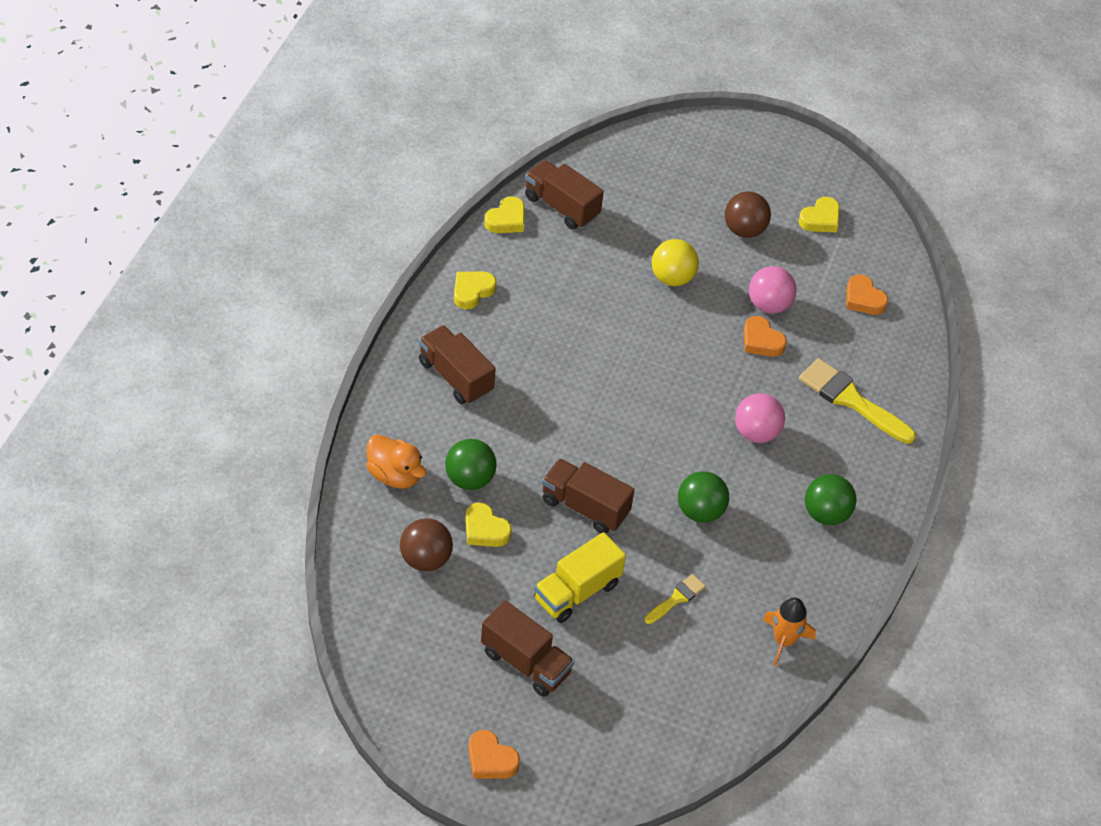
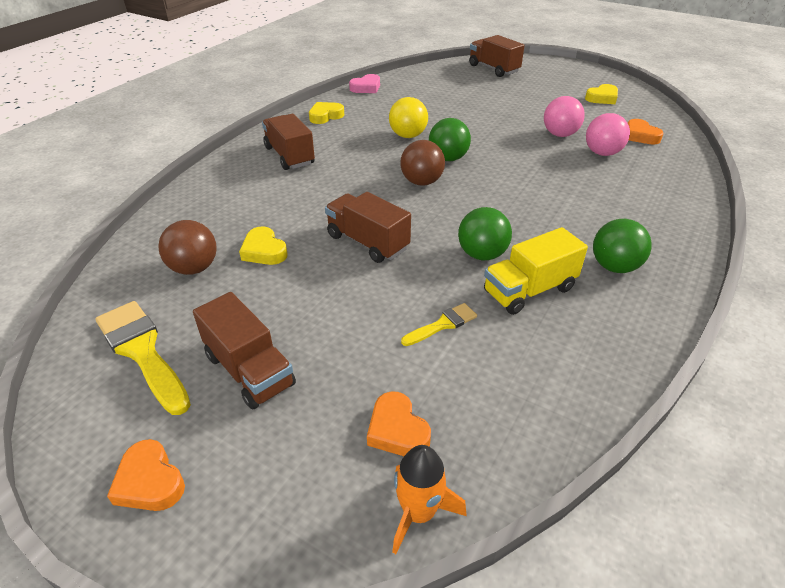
camera: 15 degrees right, 10 degrees down
orange duck [366,434,426,489] -> none
green ball [445,439,497,490] -> green ball moved to [429,118,471,161]
yellow heart [484,196,525,233] -> pink heart [349,74,380,93]
brown truck [525,160,604,230] -> brown truck moved to [469,35,525,77]
yellow truck [534,532,626,623] -> yellow truck moved to [484,227,588,315]
yellow ball [652,239,699,286] -> yellow ball moved to [389,97,428,138]
brown ball [725,192,771,238] -> brown ball moved to [400,140,445,186]
pink ball [735,393,785,443] -> pink ball moved to [586,113,630,156]
orange heart [744,316,787,357] -> orange heart moved to [367,392,431,456]
orange rocket [763,597,816,667] -> orange rocket moved to [392,445,467,554]
yellow brush [799,358,916,444] -> yellow brush moved to [95,301,191,415]

